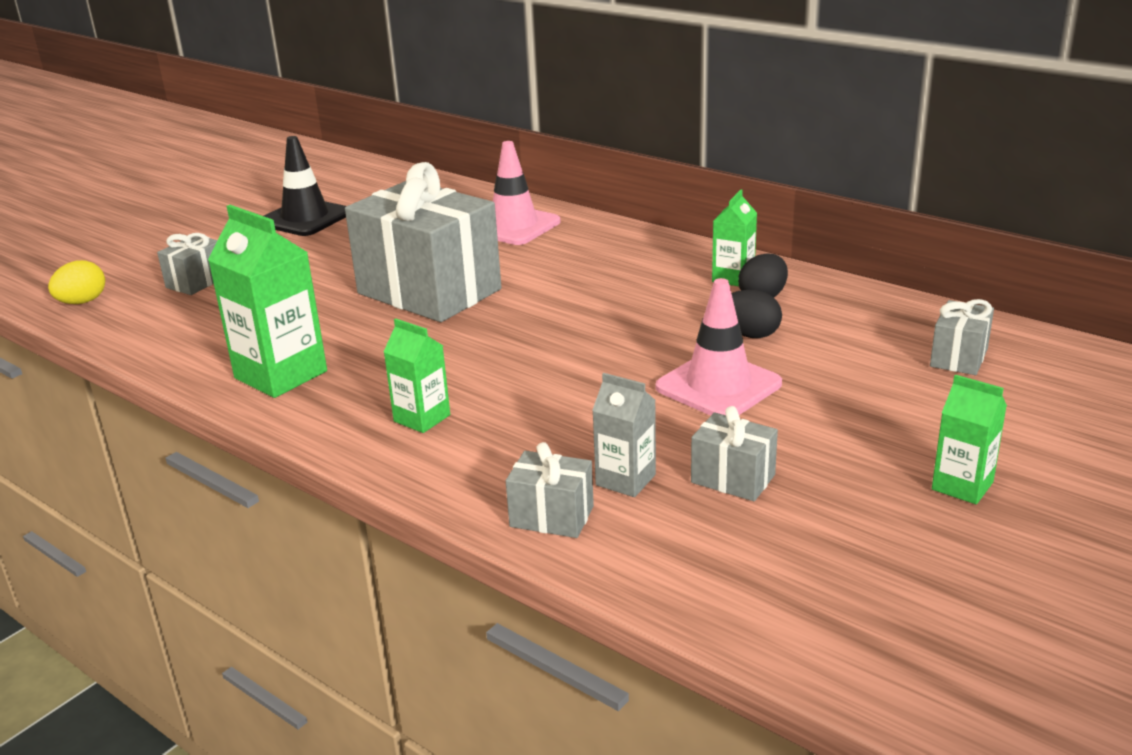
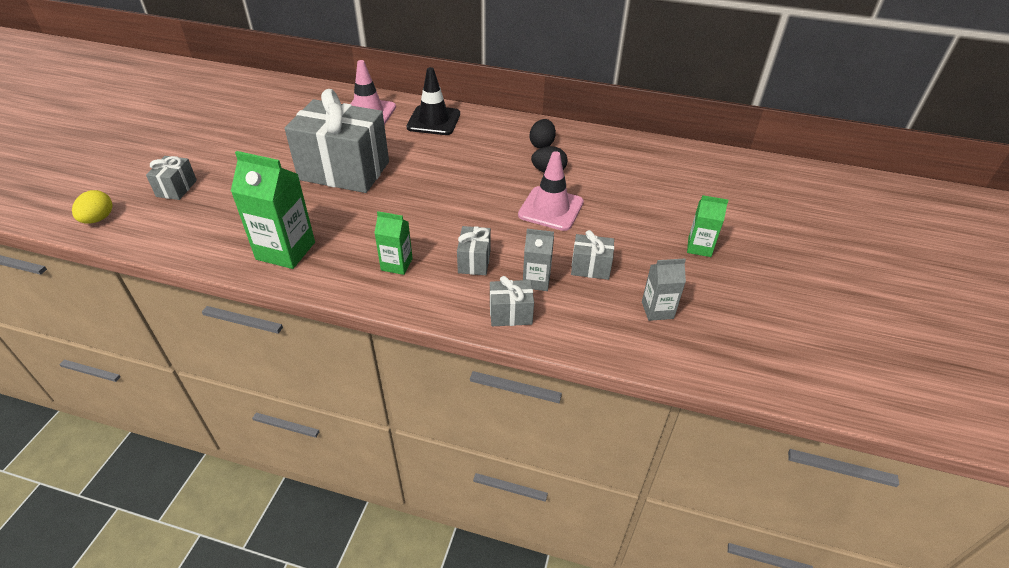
camera: 25 degrees left, 15 degrees up
black traffic cone [264,136,346,236] -> black traffic cone moved to [406,67,460,135]
green carton [712,190,757,286] -> none
grey gift [930,299,994,375] -> grey gift moved to [457,226,491,275]
none -> grey carton [642,258,686,321]

